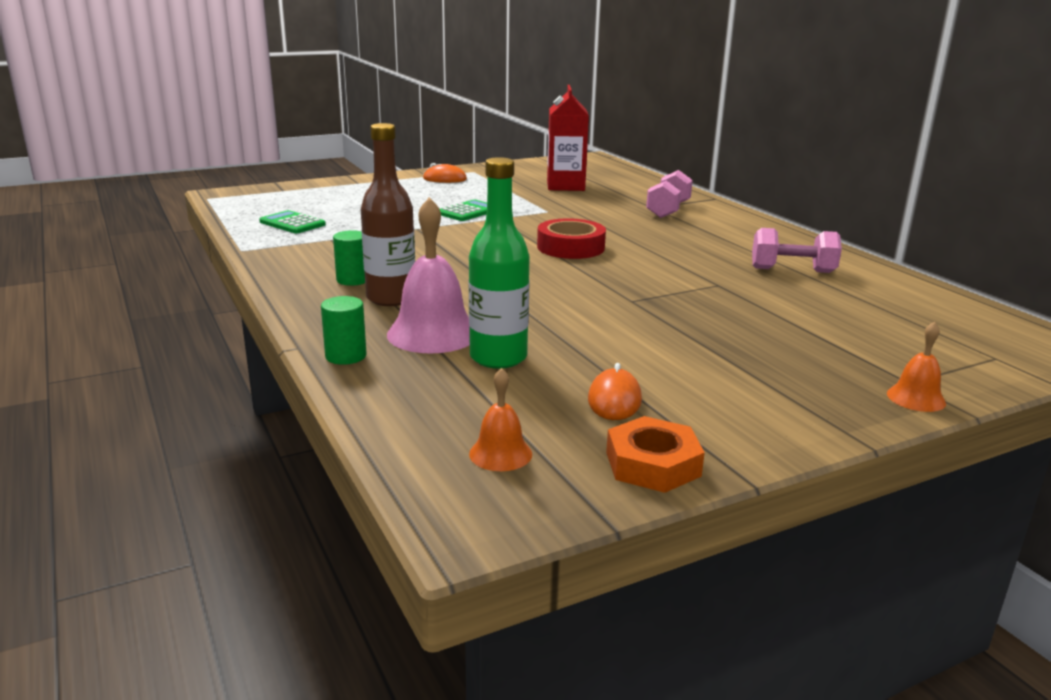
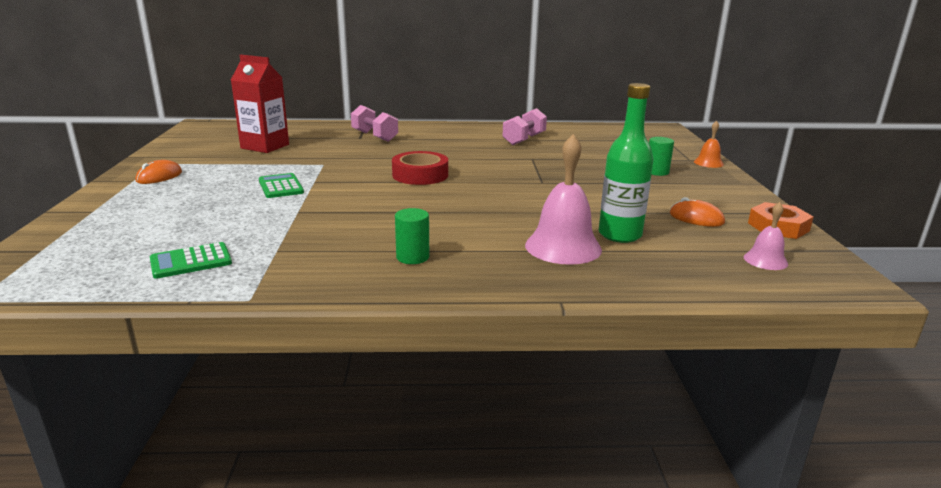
camera: 65 degrees left, 0 degrees up
green cylinder [321,296,367,365] -> green cylinder moved to [649,137,674,176]
brown bottle [361,123,415,306] -> none
orange bell [469,368,532,471] -> pink bell [744,202,788,270]

